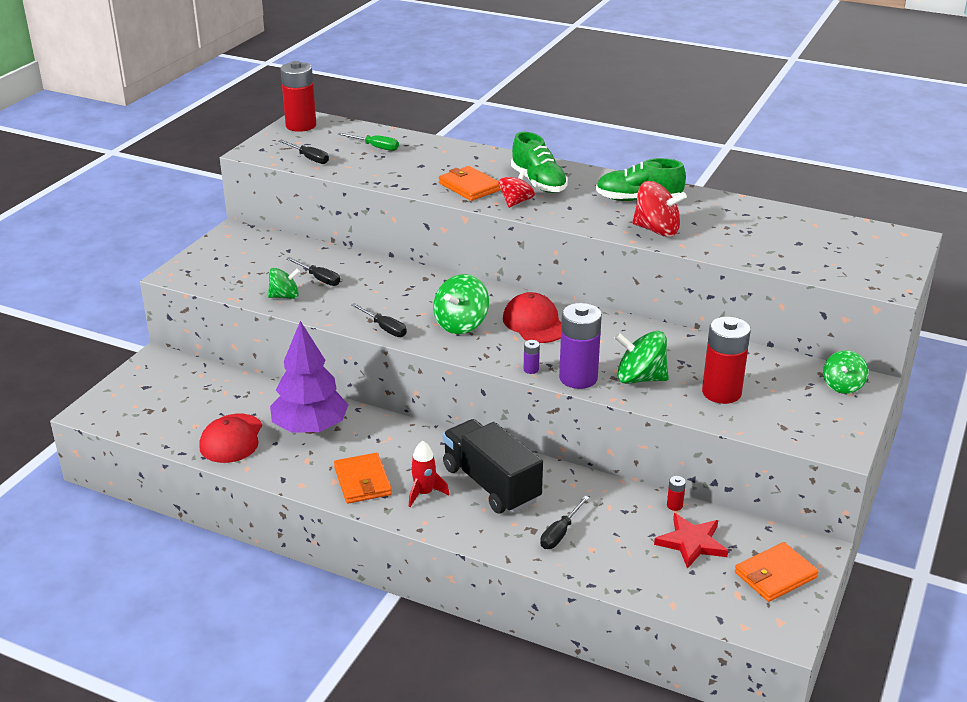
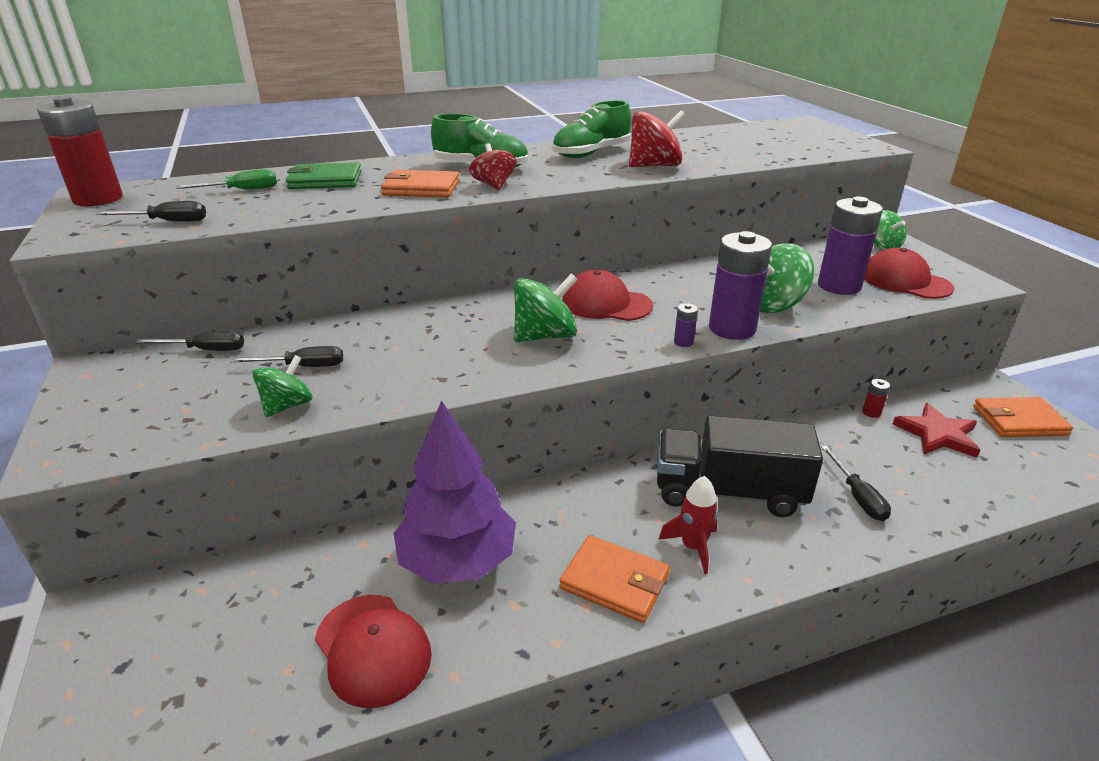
camera: 45 degrees left, 0 degrees up
black screwdriver [351,303,407,337] -> black screwdriver moved to [135,331,244,351]
green spinning top [433,274,489,334] -> green spinning top turned 105 degrees counterclockwise [514,273,578,342]
red battery [702,317,751,404] -> purple battery [818,196,883,295]
orange wallet [735,542,819,602] -> orange wallet turned 75 degrees clockwise [973,397,1073,437]
none -> green wallet [286,162,361,189]
none -> red cap [864,248,954,299]

